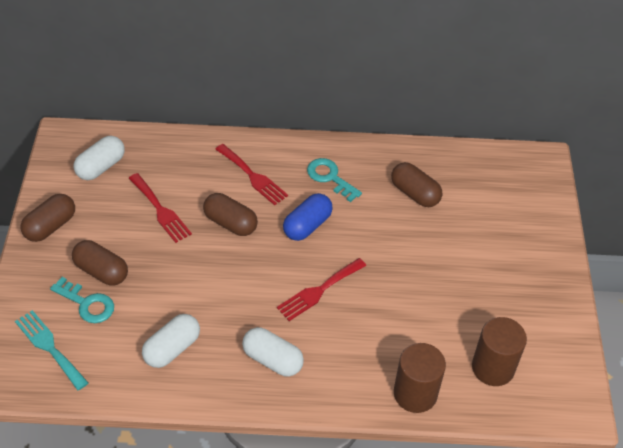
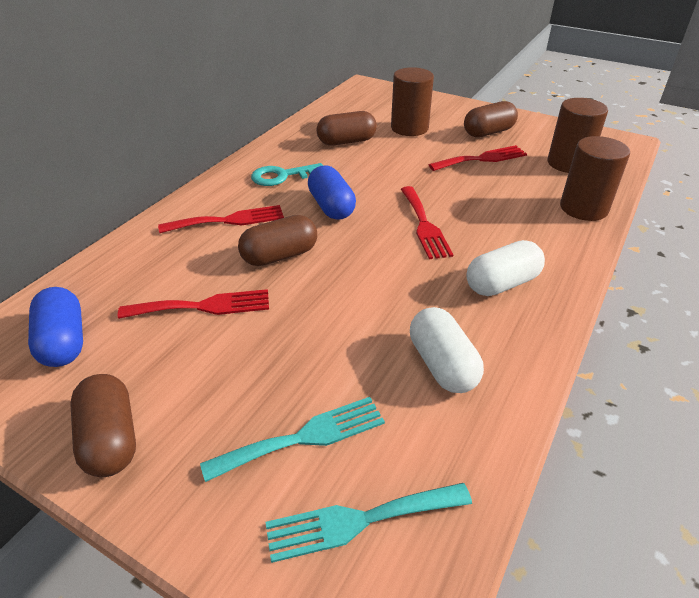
camera: 60 degrees left, 10 degrees down
turquoise key [50,277,114,323] -> turquoise fork [200,397,385,482]
brown capsule [72,240,128,286] -> brown capsule moved to [464,101,518,137]
white capsule [73,136,125,180] -> blue capsule [28,287,83,367]
none -> brown cylinder [391,67,434,136]
none -> red fork [429,145,527,171]

